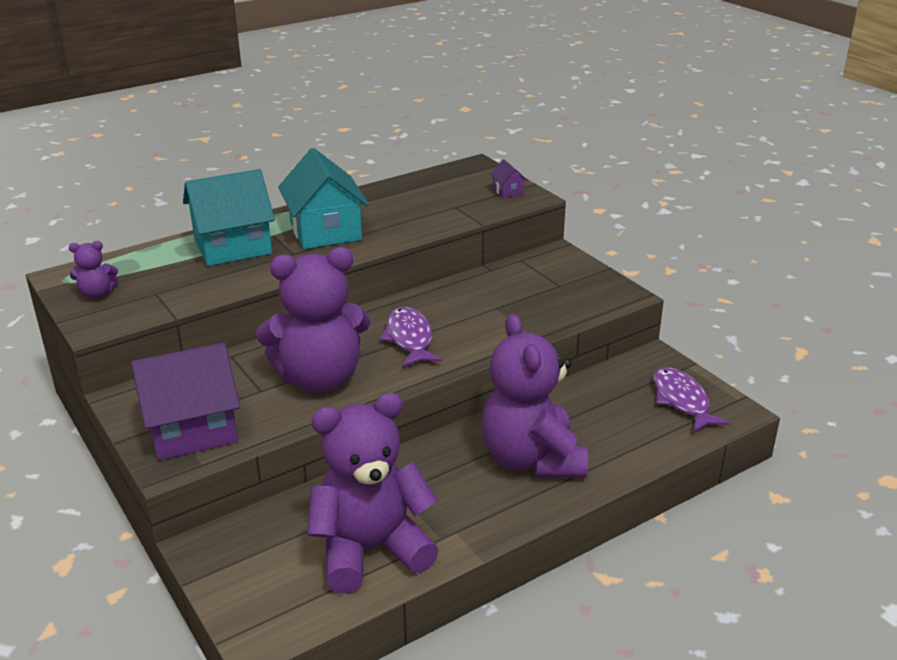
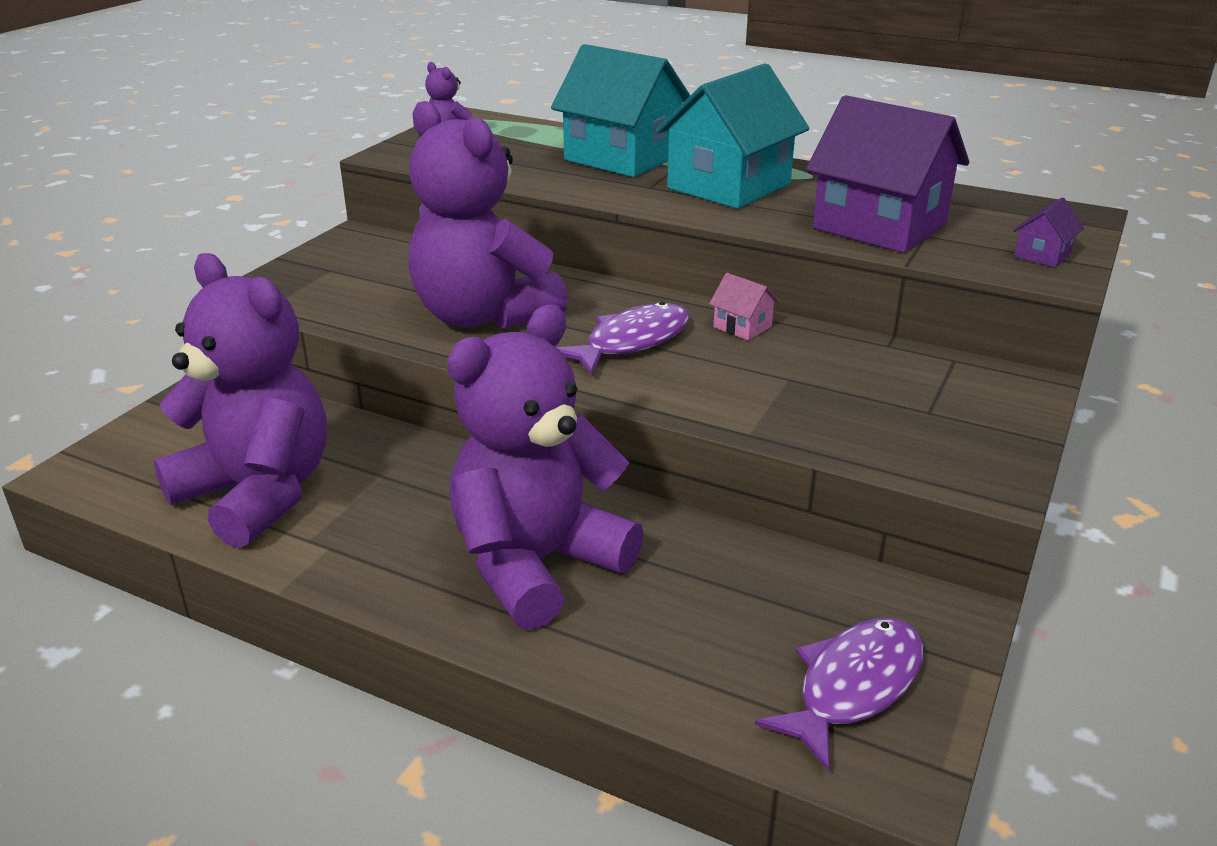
camera: 60 degrees right, 0 degrees up
purple house [131,343,240,461] -> purple house moved to [806,95,969,253]
none -> pink house [709,273,780,340]

